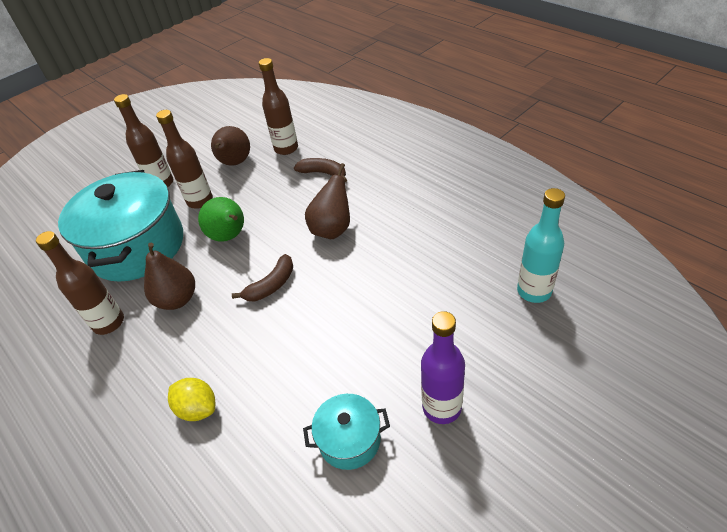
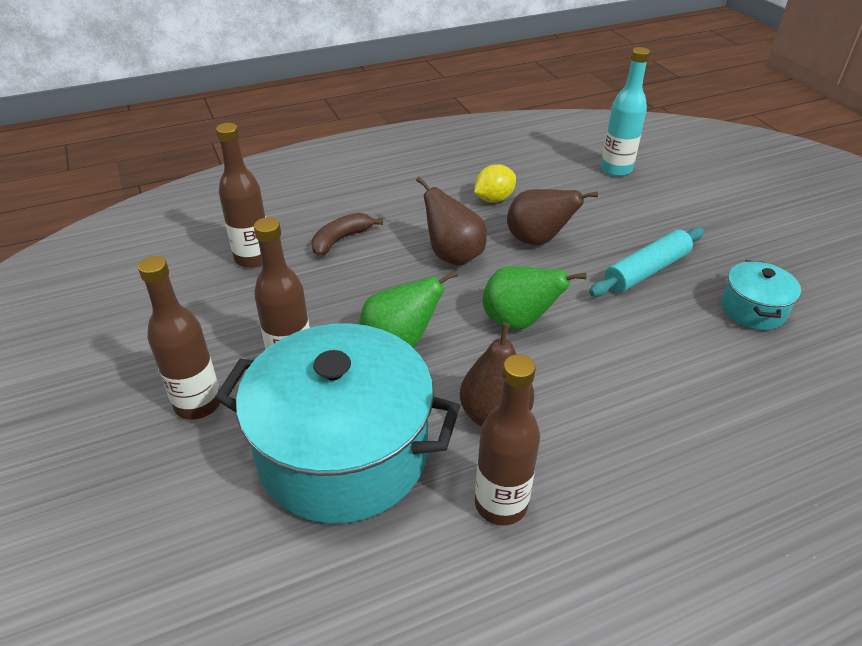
camera: 75 degrees left, 5 degrees down
yellow lemon [168,378,215,421] -> yellow lemon moved to [474,165,516,203]
brown pear [211,126,250,166] -> brown pear moved to [507,189,598,245]
brown banana [232,254,293,301] -> green pear [483,266,587,330]
purple bottle [421,311,465,424] -> none
none -> turquoise rolling pin [589,227,704,297]

